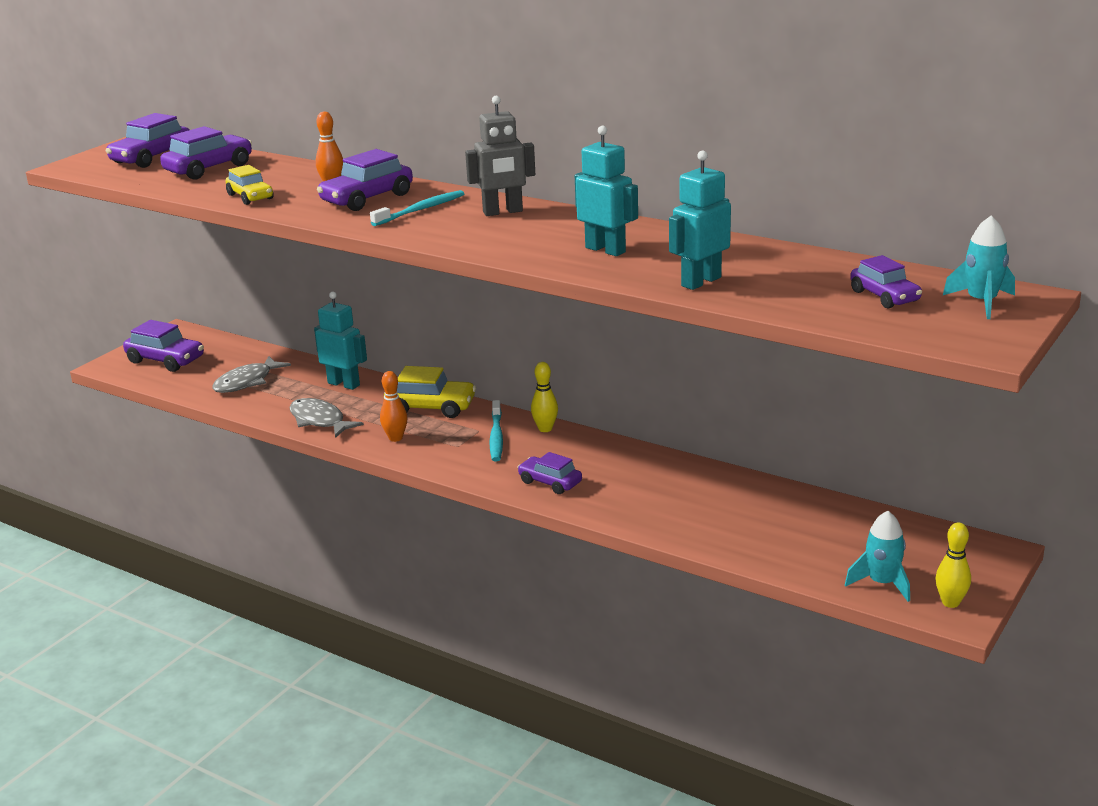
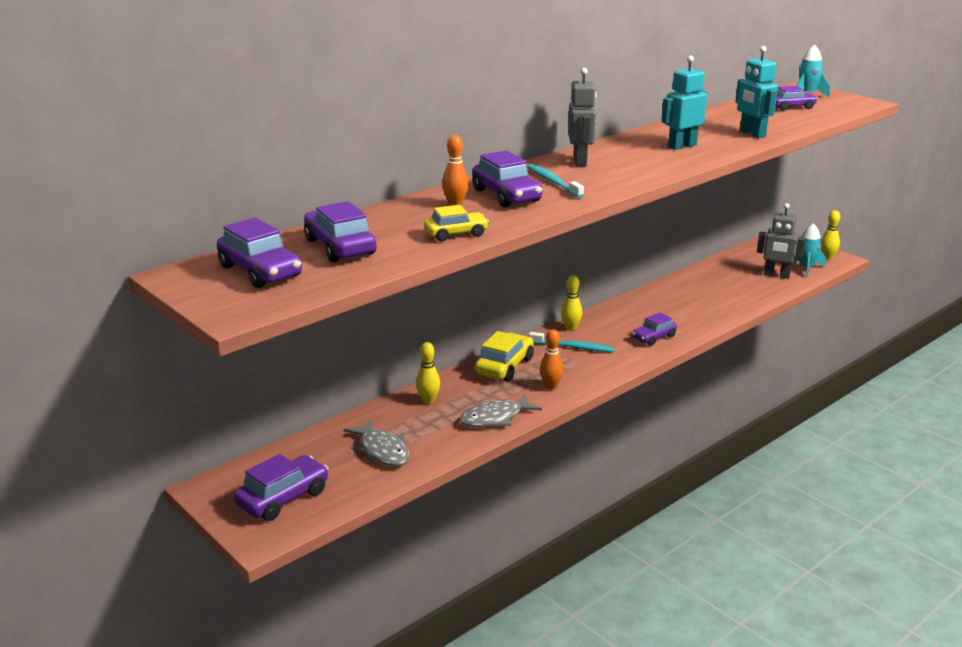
camera: 75 degrees left, 0 degrees up
turquoise robot [314,291,367,390] -> yellow bowling pin [416,342,440,404]
none -> grey robot [757,203,806,279]

